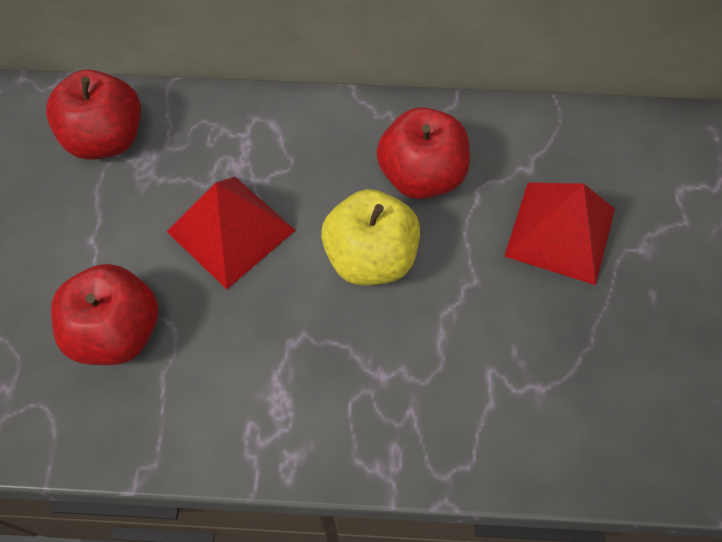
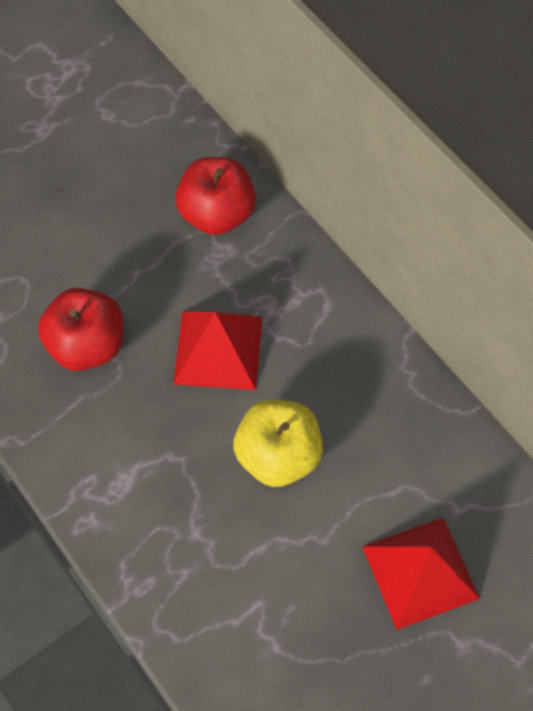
camera: 50 degrees right, 0 degrees up
red apple [376,107,470,199] -> none

